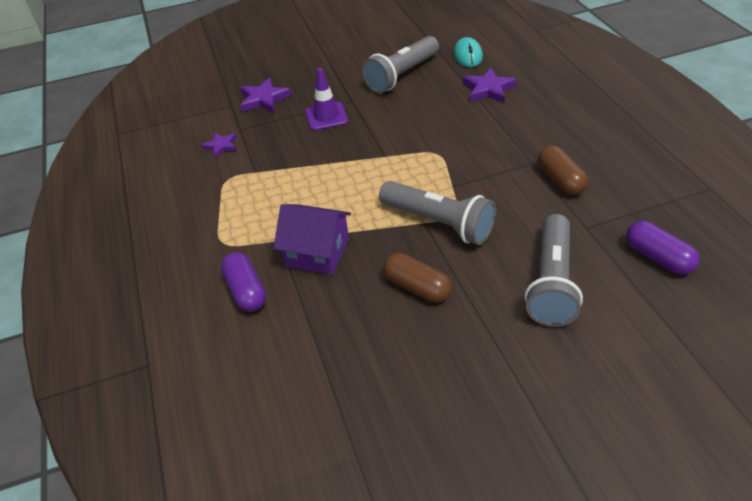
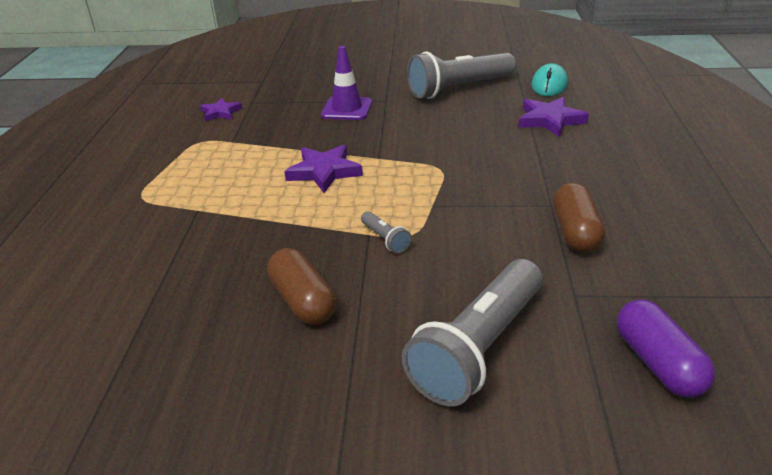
camera: 20 degrees right, 10 degrees down
purple capsule [221,252,266,312] -> none
purple star [240,78,292,113] -> purple star moved to [284,145,363,193]
purple house [273,204,351,275] -> none
grey flashlight [379,181,496,245] -> grey flashlight [361,211,411,253], size x0.42

